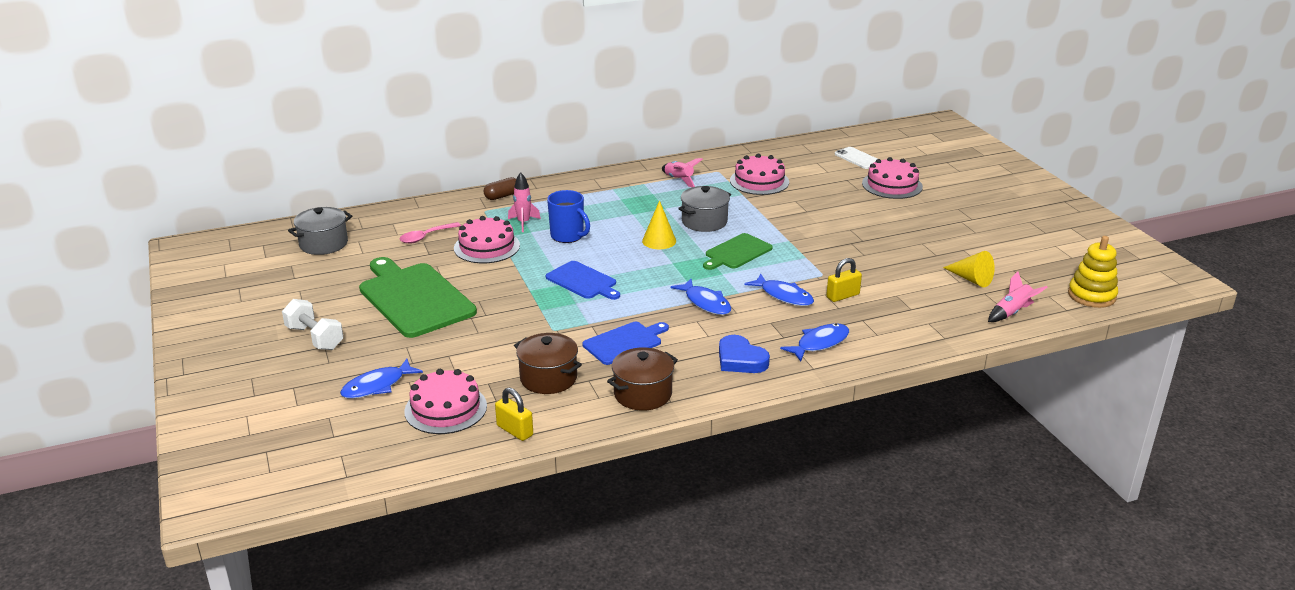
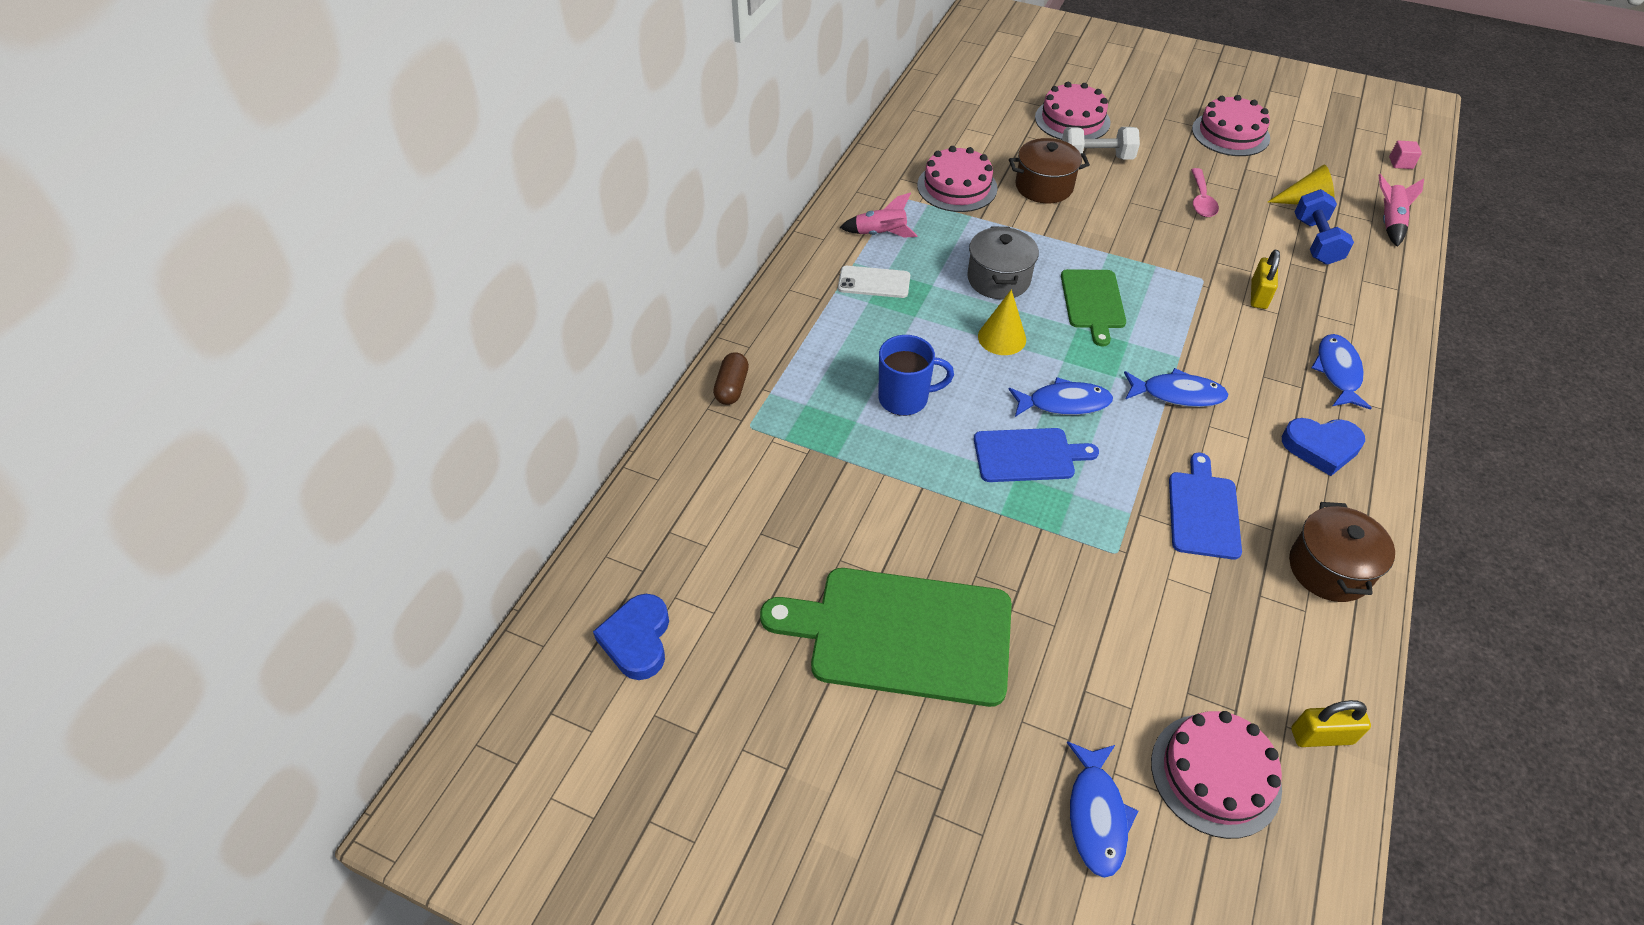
camera: 45 degrees left, 20 degrees up
white dumbbell [282,299,344,350] -> white dumbbell moved to [1062,127,1140,160]
grey pot [288,207,352,255] -> blue heart [593,594,669,680]
pink spoon [400,222,461,244] -> pink spoon moved to [1191,168,1219,217]
pink cake [454,216,520,263] -> pink cake moved to [1192,95,1270,156]
pink rocket [508,172,541,232] -> none
brown pot [514,333,582,394] -> brown pot moved to [1009,138,1090,203]
blue fish [745,274,814,306] -> blue fish moved to [1009,377,1113,417]
white phone [835,147,877,169] -> white phone moved to [838,266,910,298]
yellow stacking toy [1068,236,1118,308] -> pink cube [1389,140,1422,169]
none -> blue dumbbell [1295,189,1354,265]

